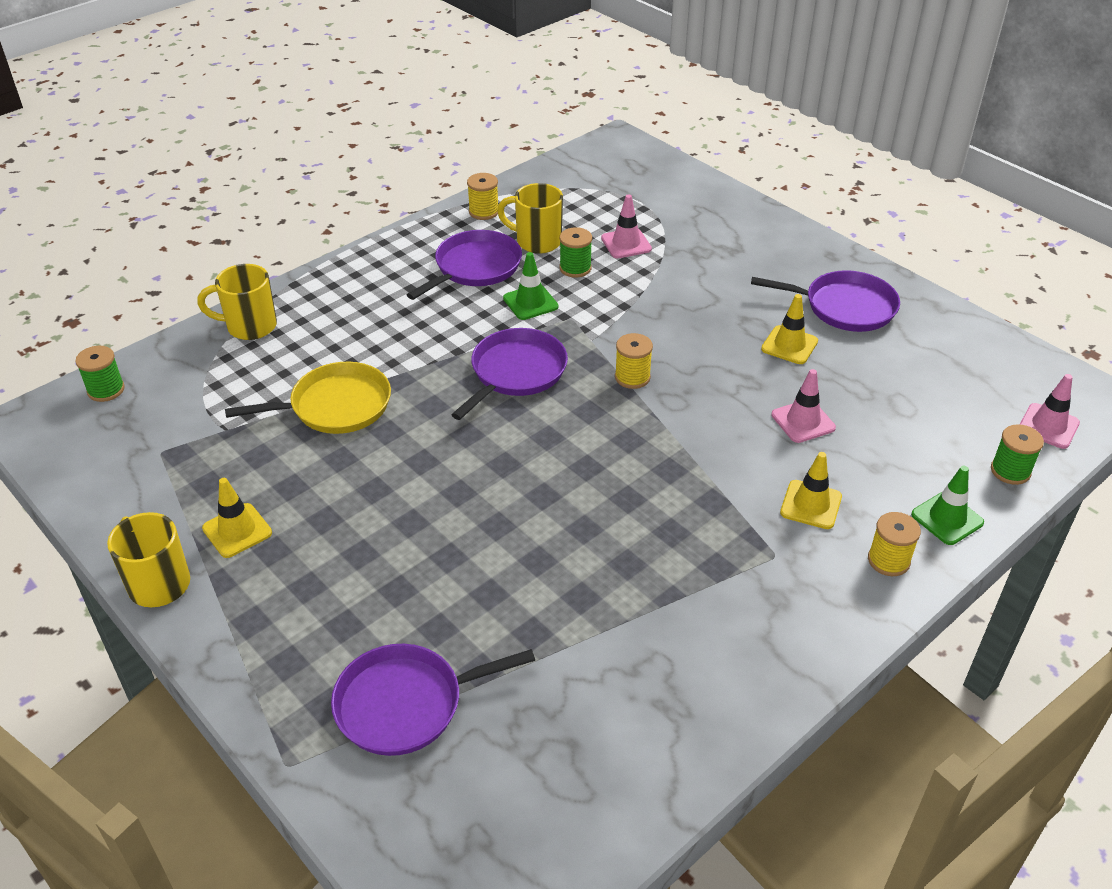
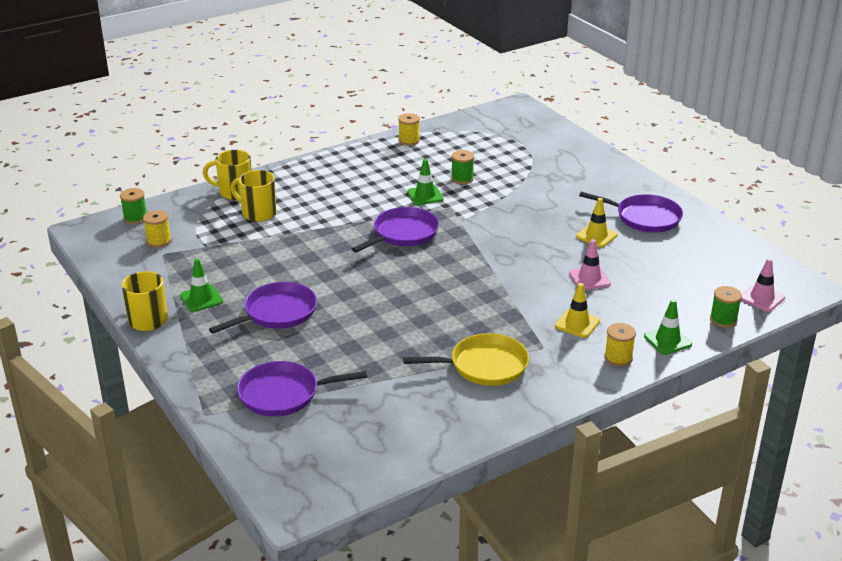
camera: 10 degrees right, 10 degrees down
yellow traffic cone [202,478,272,558] -> green traffic cone [180,259,223,312]
yellow pan [225,362,391,434] -> yellow pan moved to [403,333,529,386]
purple pan [407,230,522,300] -> purple pan moved to [209,282,317,334]
yellow mug [497,183,563,254] -> yellow mug moved to [230,170,276,222]
pink traffic cone [601,194,652,258] -> none
yellow spool [615,333,653,389] -> yellow spool moved to [143,210,171,248]

